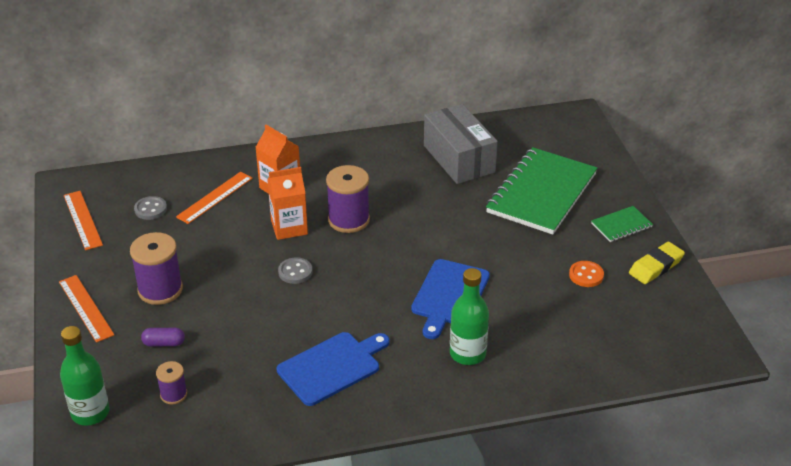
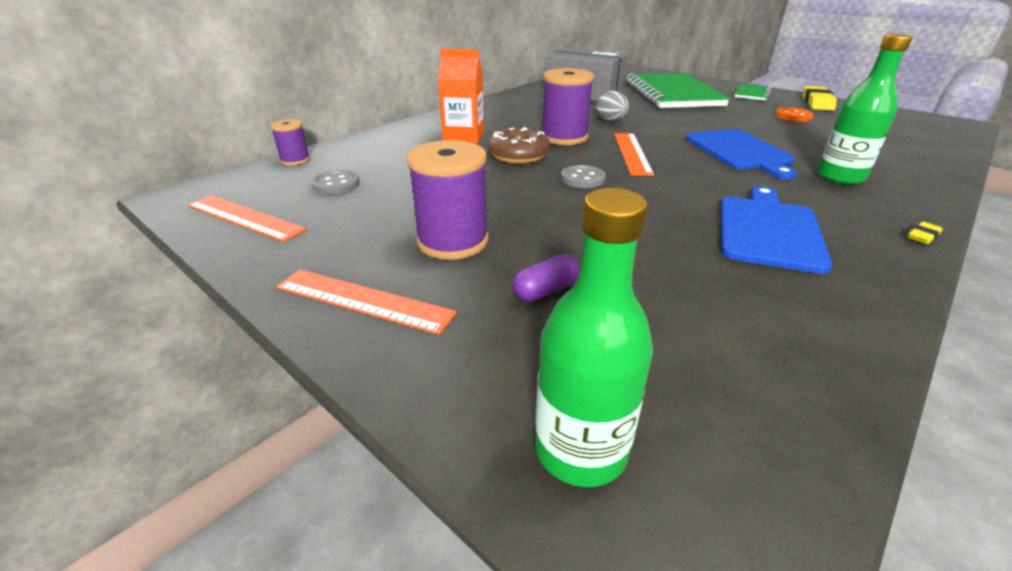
camera: 35 degrees left, 5 degrees down
purple spool [156,361,187,404] -> purple spool moved to [270,119,310,166]
orange ruler [176,172,253,224] -> orange ruler moved to [614,133,654,176]
orange carton [267,167,308,240] -> brown donut [488,127,551,164]
none -> grey egg [596,90,629,121]
none -> yellow eraser [908,222,942,244]

